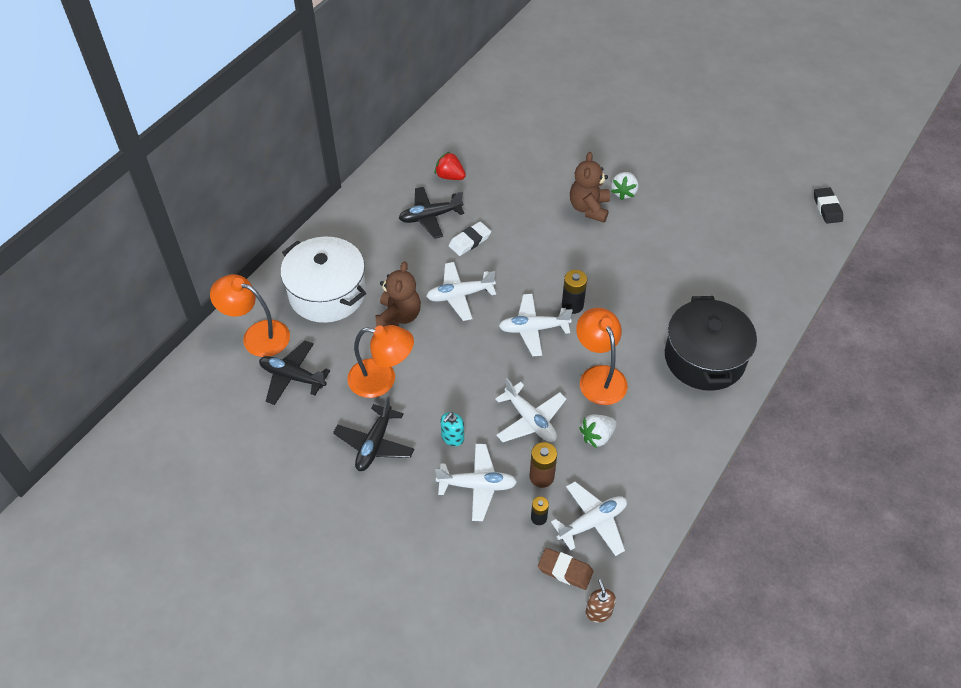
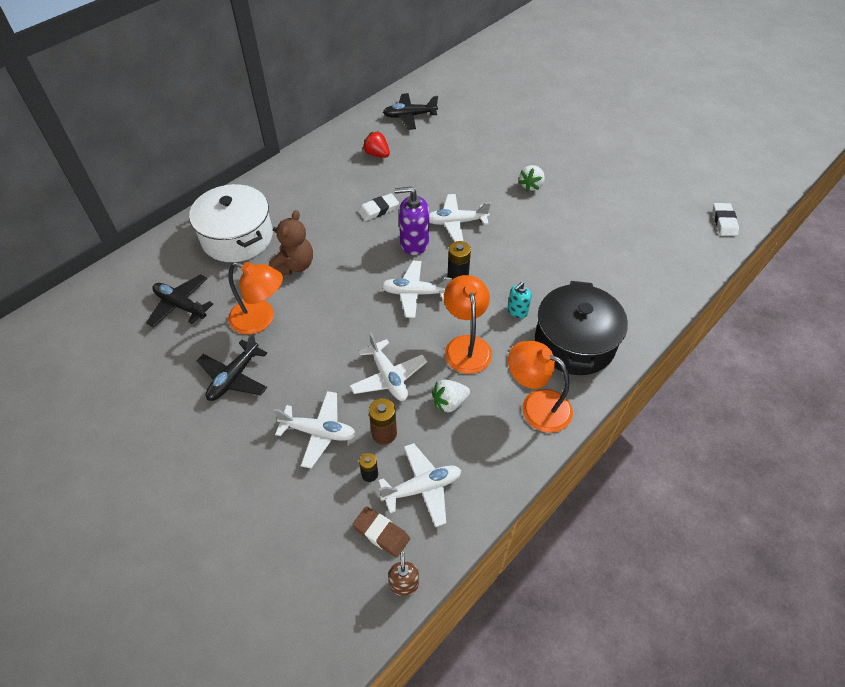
camera: 10 degrees right, 0 degrees up
orange lamp [210,274,290,357] -> orange lamp moved to [508,341,573,433]
black plane [399,187,464,239] -> black plane moved to [383,93,438,130]
white plane [426,262,496,321] -> white plane moved to [429,194,491,242]
turquoise soap dispenser [441,412,464,446] -> turquoise soap dispenser moved to [508,282,531,318]
brown teddy bear [570,152,610,222] -> none
black eraser [814,187,843,224] -> white eraser [713,203,739,236]
none -> purple soap dispenser [395,187,429,255]

